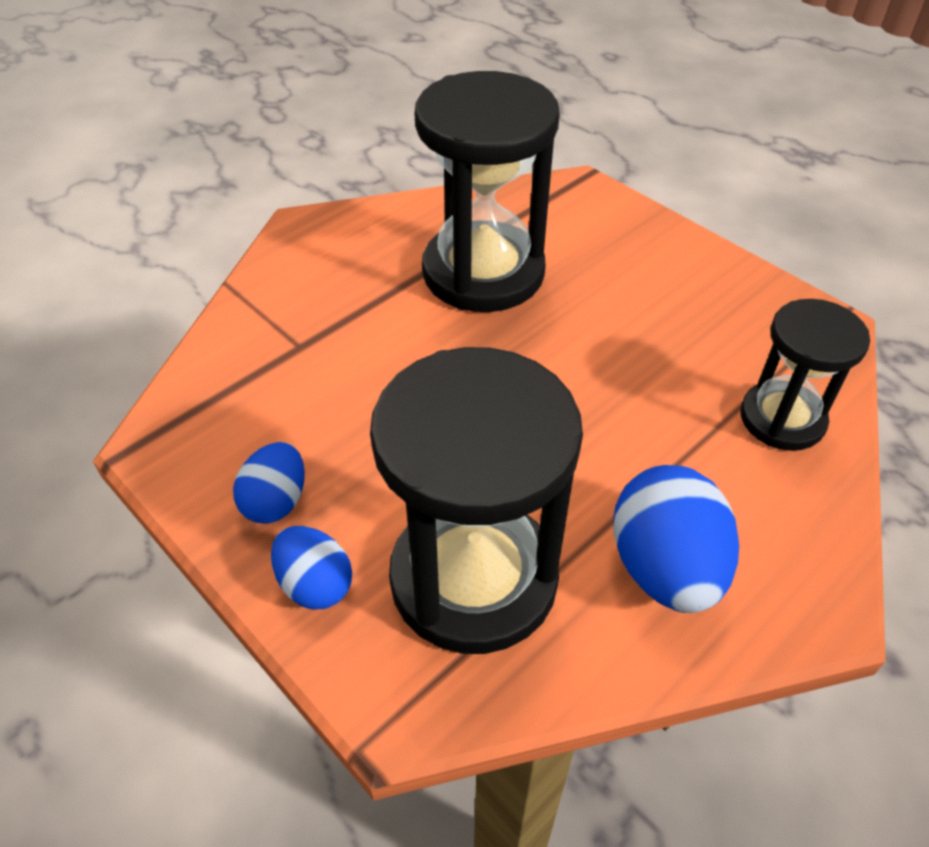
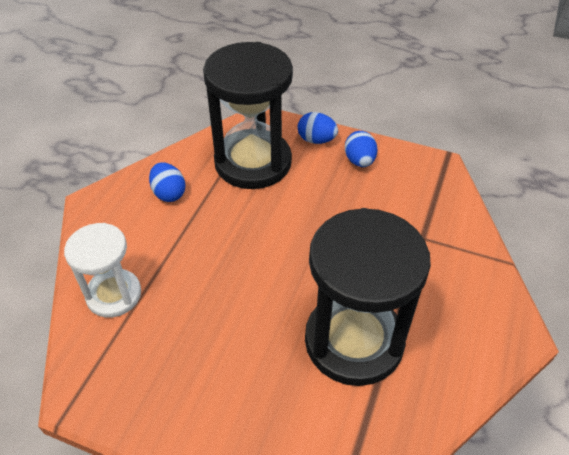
camera: 155 degrees right, 0 degrees up
blue egg [613,465,739,613] -> blue egg [149,162,186,202], size x0.60
black hourglass [740,299,870,451] -> white hourglass [64,223,141,318]

